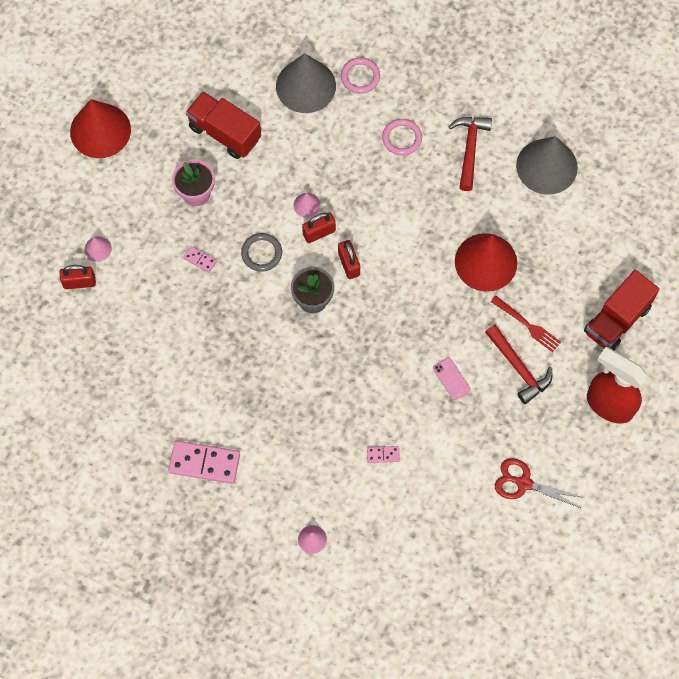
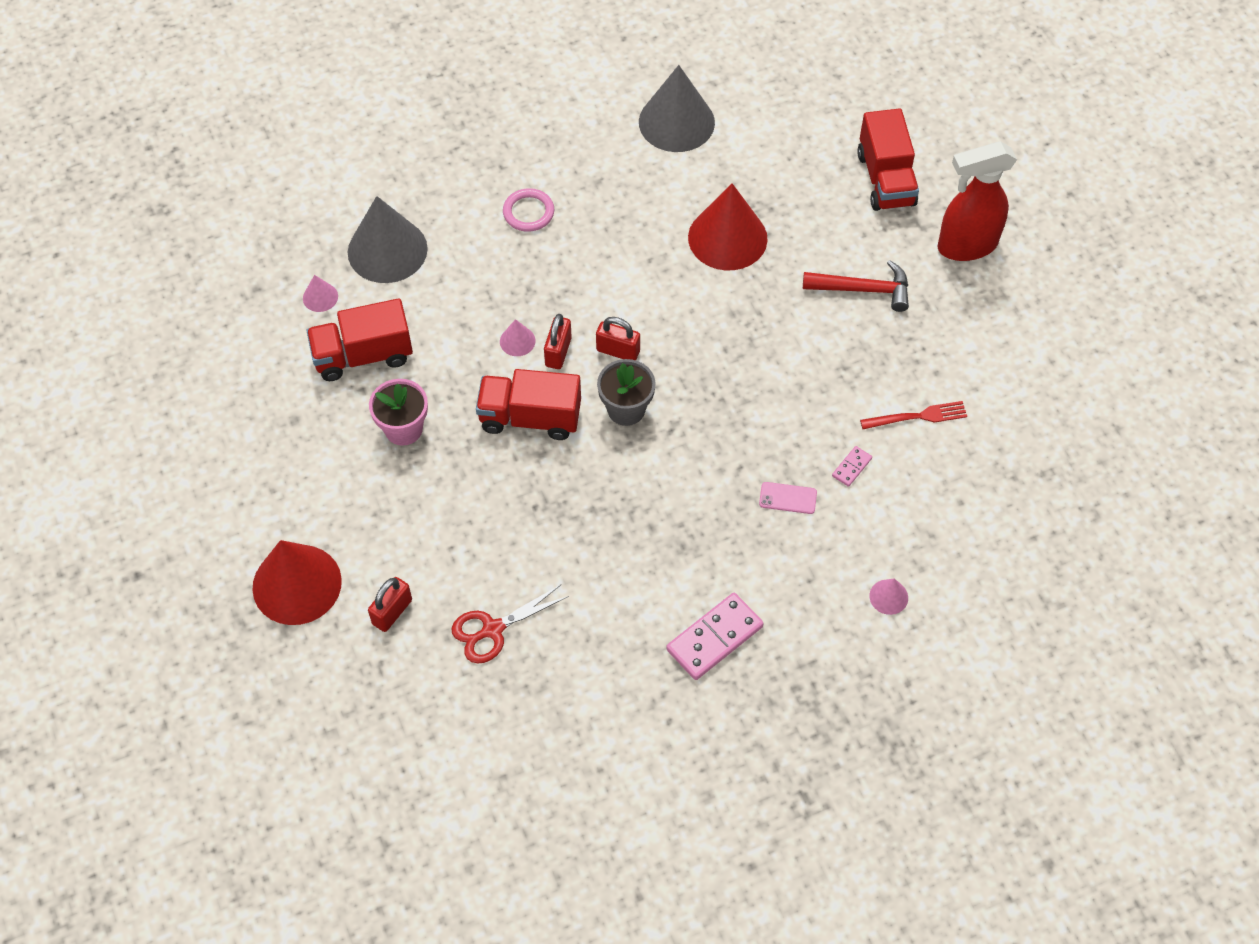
camera: 50 degrees left, 10 degrees down
red cone [70,99,131,158] -> red cone moved to [252,540,342,625]
pink cone [84,237,112,262] -> pink cone moved to [303,275,338,312]
pink domino [183,246,217,273] -> none
grey ring [241,233,282,272] -> red truck [476,369,581,440]
pink ring [341,57,380,93] -> none
pink phone [433,358,471,400] -> pink phone moved to [759,482,817,514]
red hammer [449,117,492,191] -> none
red fork [491,296,561,352] -> red fork moved to [860,401,967,429]
red scissors [495,458,584,508] -> red scissors moved to [451,585,569,663]

